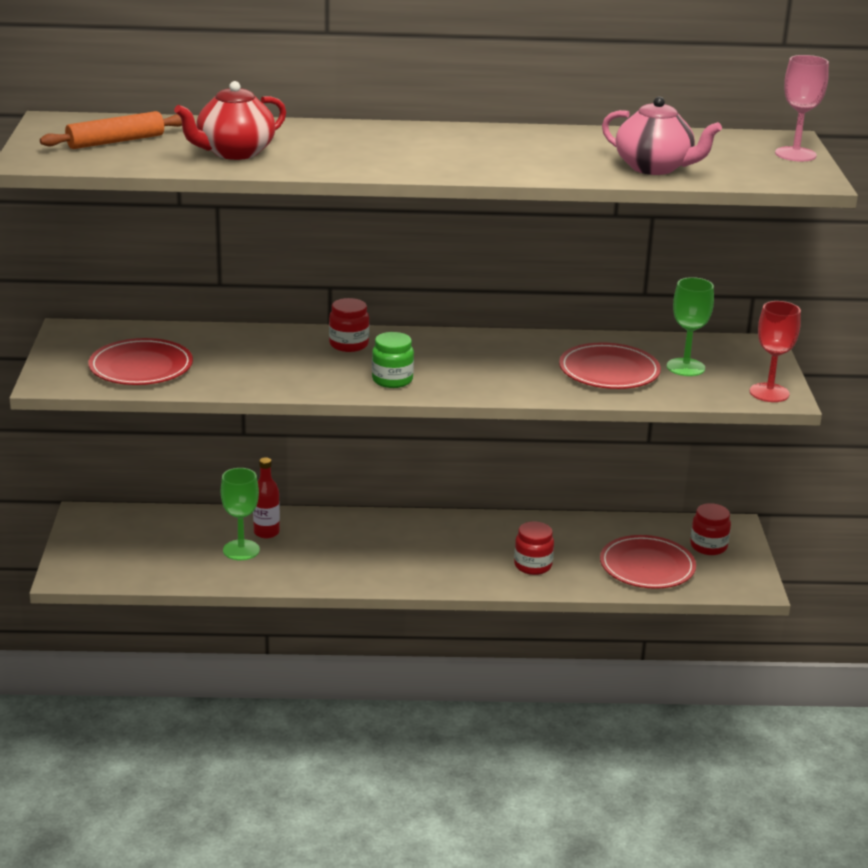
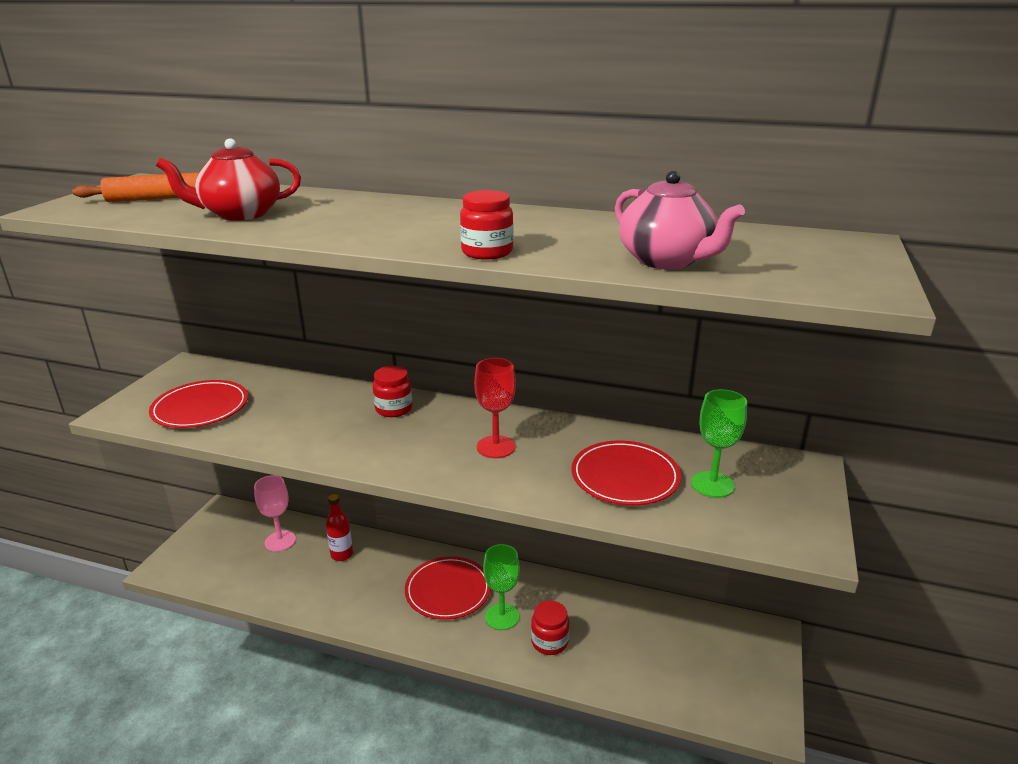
camera: 20 degrees right, 0 degrees up
green goblet [221,468,260,560] -> green goblet moved to [483,544,520,630]
green jar [372,332,414,388] -> none
red plate [600,535,696,589] -> red plate moved to [405,556,491,620]
red jar [690,503,731,555] -> red jar moved to [460,190,514,260]
red goblet [750,301,801,402] -> red goblet moved to [474,358,516,458]
pink goblet [775,55,829,161] -> pink goblet moved to [254,475,296,552]

